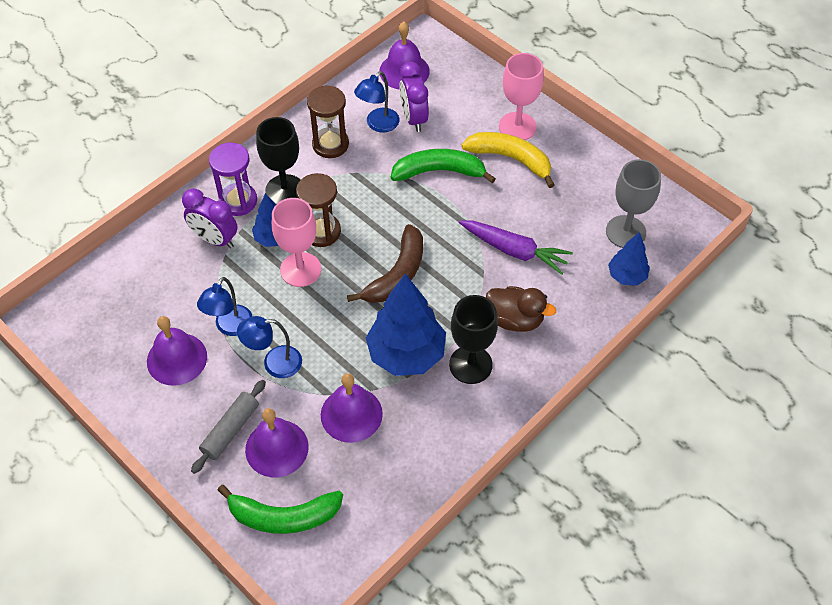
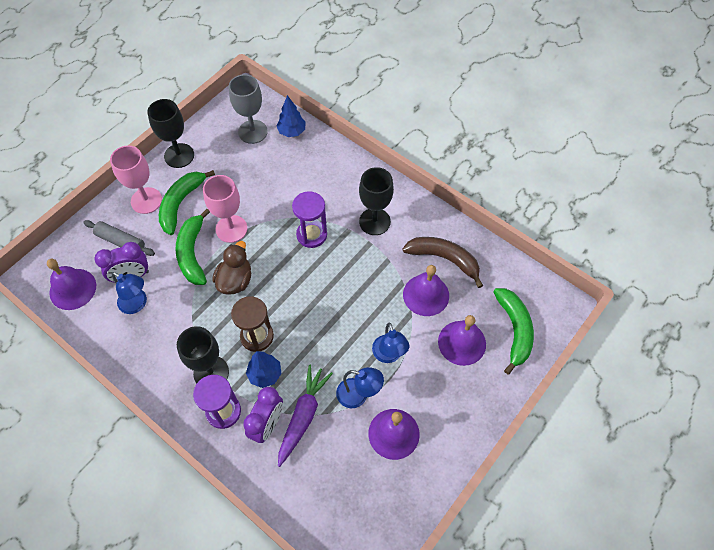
camera: 95 degrees left, 5 degrees up
grey rolling pin [191,380,266,474] -> grey rolling pin moved to [83,220,155,256]
pink goblet [271,198,321,287] -> pink goblet moved to [203,175,247,243]
brown hourglass [307,85,349,158] -> none
brown banana [347,224,423,303] -> brown banana moved to [402,237,483,288]
blue tree [366,273,446,376] -> none
purple carrot [459,220,573,275] -> purple carrot moved to [278,365,333,467]
yellow banana [462,132,555,188] -> green banana [159,170,215,235]
brown duck [486,286,556,332] -> brown duck moved to [212,241,251,295]
none -> black goblet [147,99,194,168]
none -> purple hourglass [292,191,327,248]

